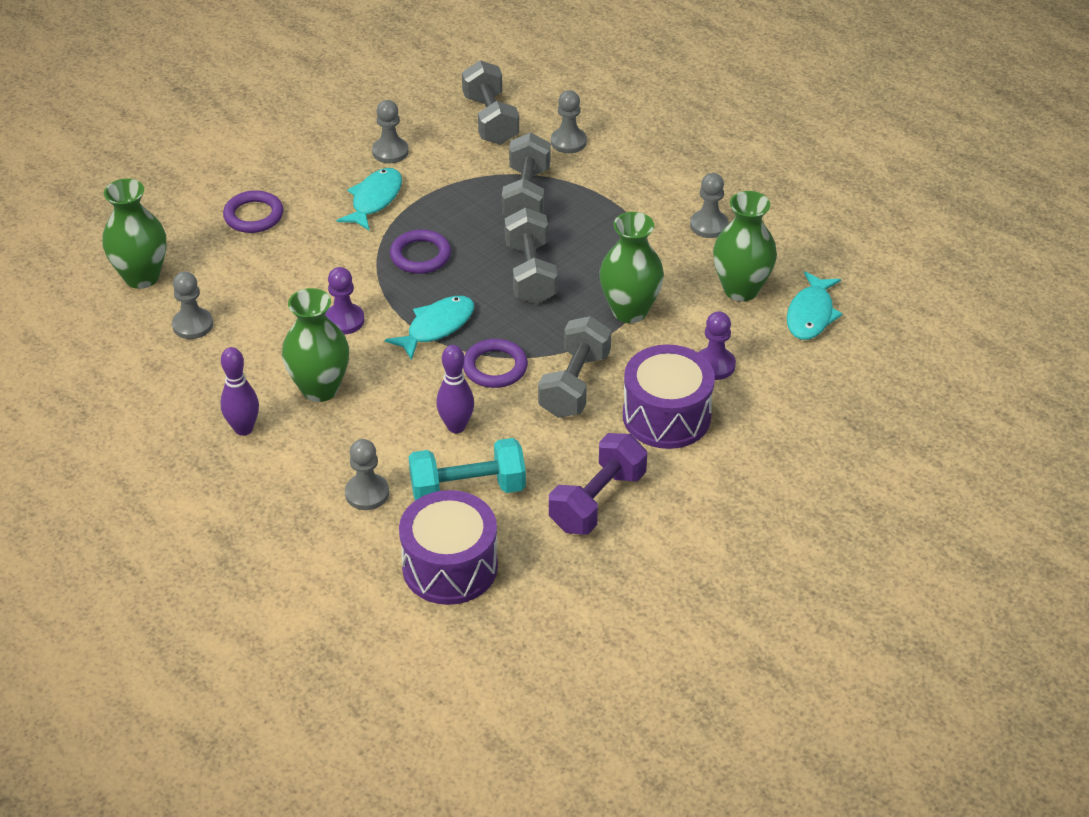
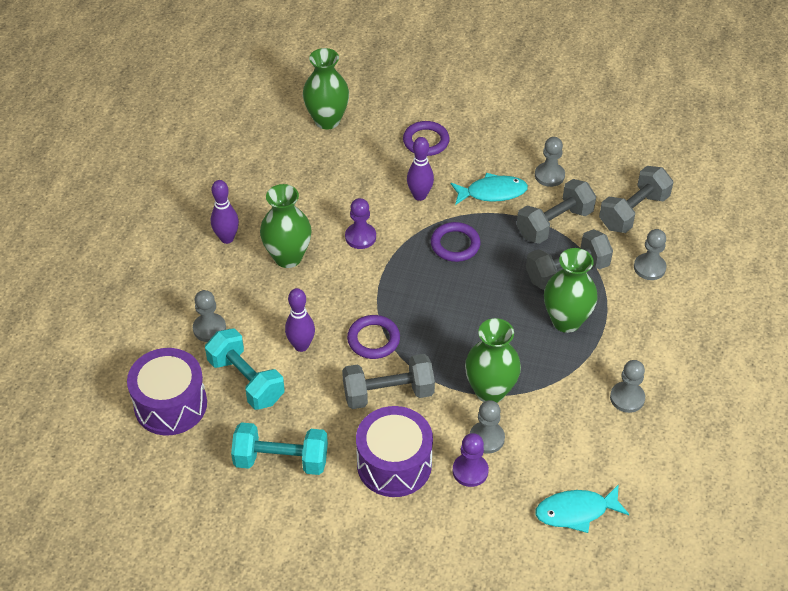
camera: 60 degrees right, 5 degrees up
grey pawn [172,272,213,339] -> grey pawn moved to [470,400,505,454]
turquoise fish [385,296,474,360] -> none
grey dumbbell [505,207,557,304] -> grey dumbbell moved to [516,179,596,244]
purple dumbbell [549,433,647,535] -> turquoise dumbbell [231,422,328,475]
green vase [713,191,777,301] -> green vase moved to [544,248,598,333]
none -> purple bowling pin [407,137,434,201]

